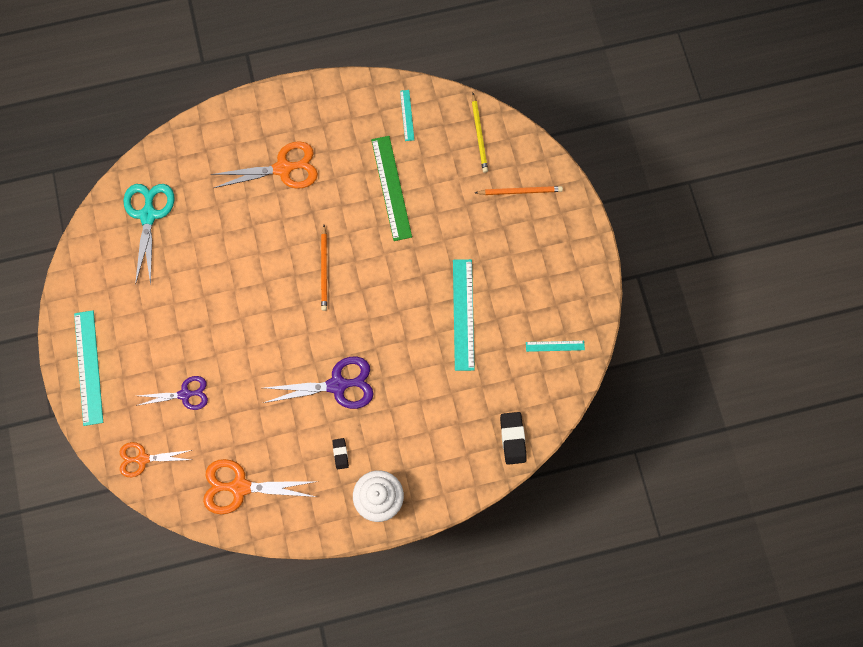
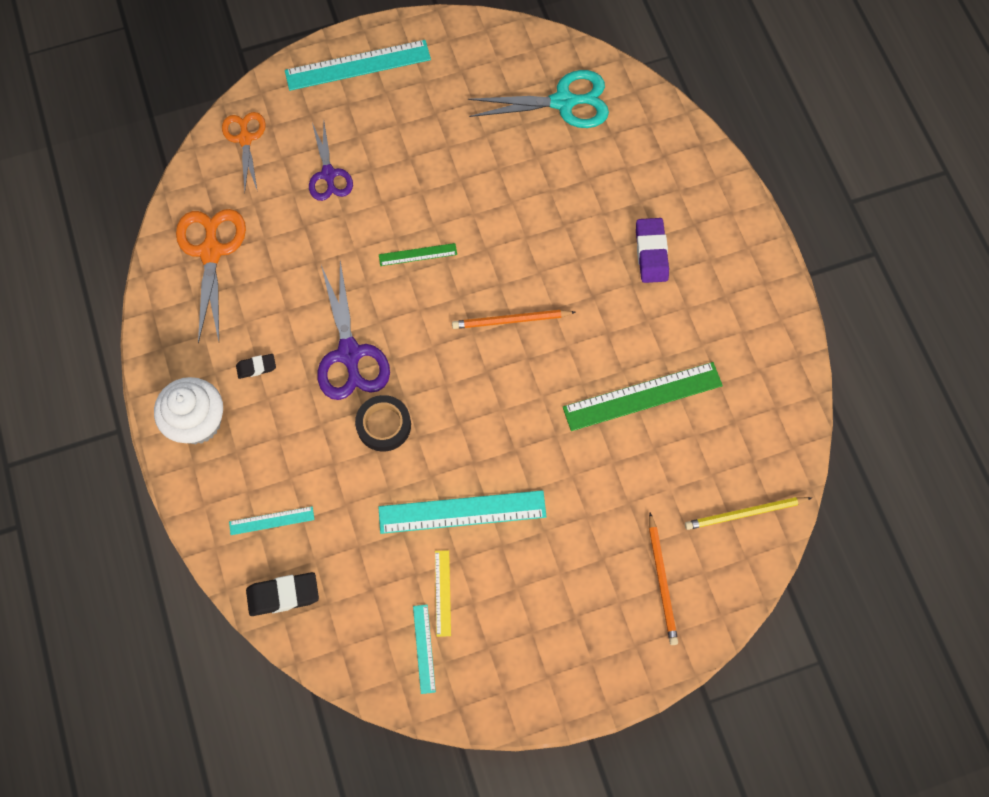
camera: 85 degrees right, 5 degrees down
orange scissors [210,141,318,189] -> purple eraser [636,218,669,283]
turquoise ruler [400,90,414,141] -> turquoise ruler moved to [229,506,315,535]
none -> black tape [355,395,411,451]
none -> green ruler [379,243,457,266]
none -> yellow ruler [435,550,451,637]

